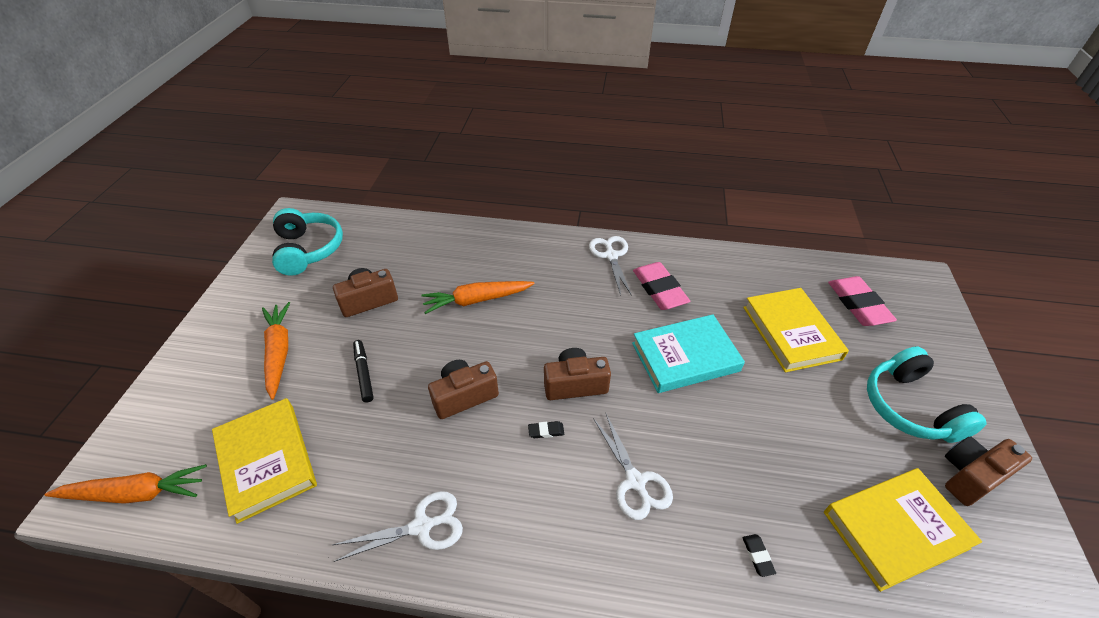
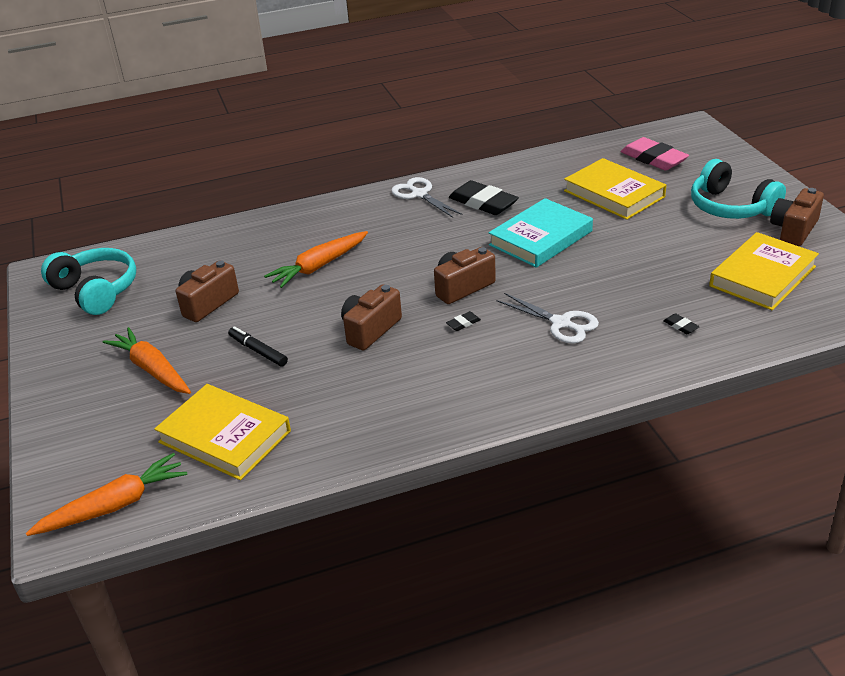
camera: 25 degrees left, 10 degrees down
white scissors [333,491,463,562] -> none
pink eraser [633,262,690,310] -> black eraser [449,180,519,215]

